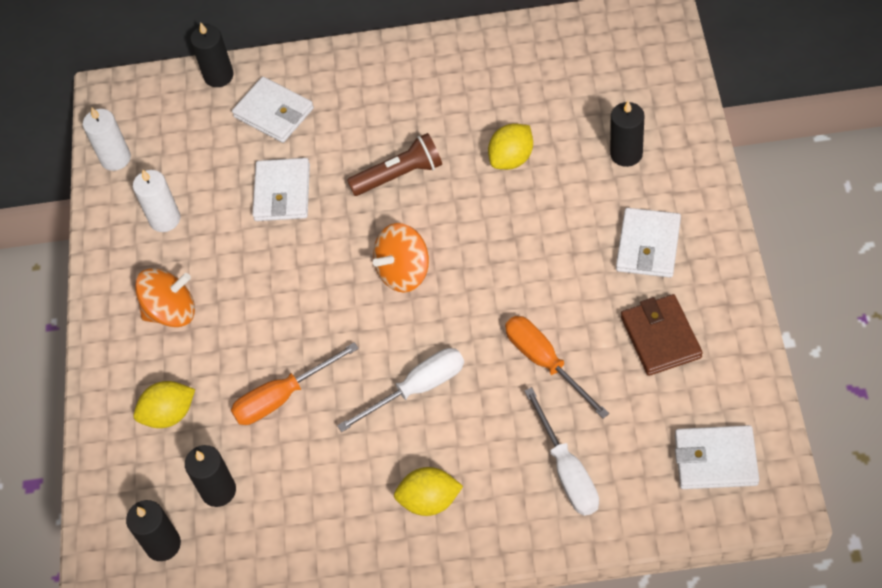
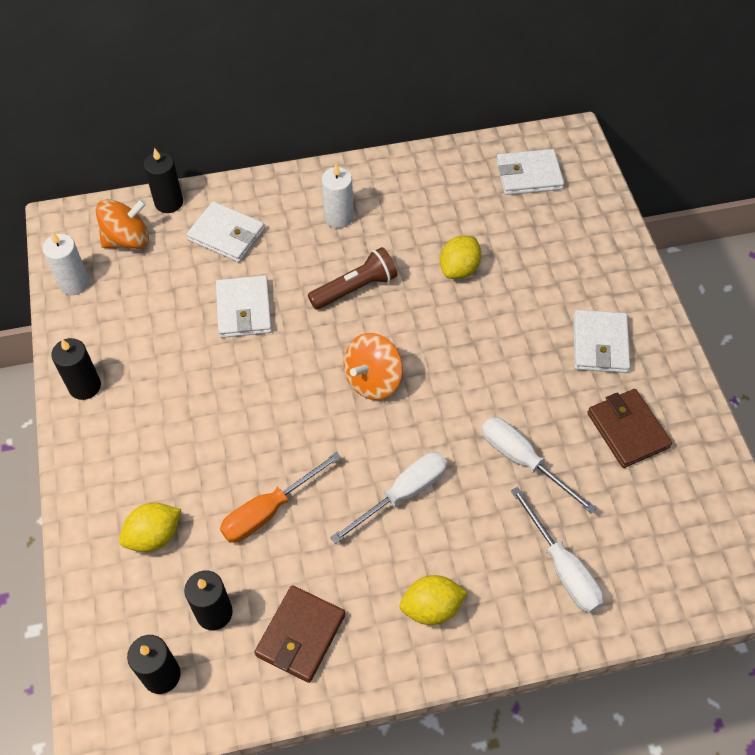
camera: 15 degrees left, 0 degrees up
white candle [133,169,180,232] -> white candle moved to [322,164,353,228]
orange spinning top [135,268,195,327] -> orange spinning top moved to [96,199,149,249]
orange screwdriver [505,316,609,419] -> white screwdriver [482,417,596,514]
black candle [610,101,645,167] -> black candle moved to [51,338,101,400]
white wallet [675,425,759,489] -> white wallet moved to [496,149,564,195]
none -> brown wallet [254,585,345,683]

